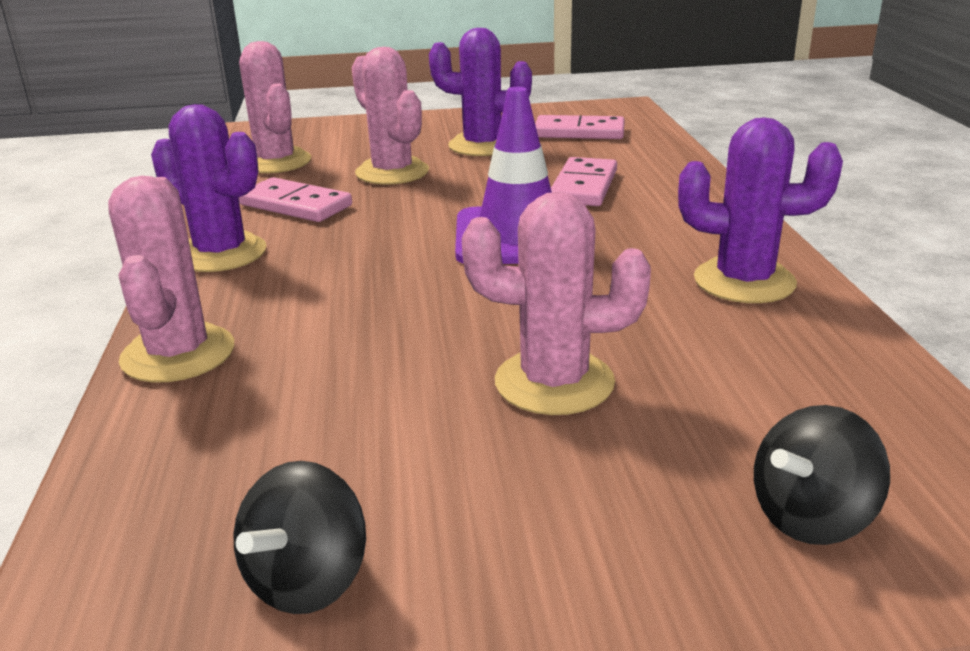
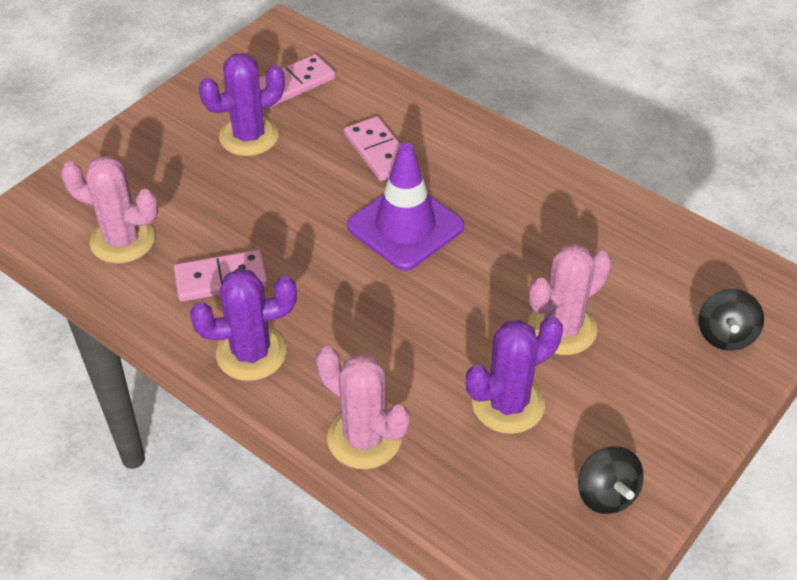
camera: 45 degrees left, 20 degrees up
pink cactus [352,47,429,185] -> none
purple cactus [678,117,843,303] -> purple cactus moved to [466,316,563,434]

